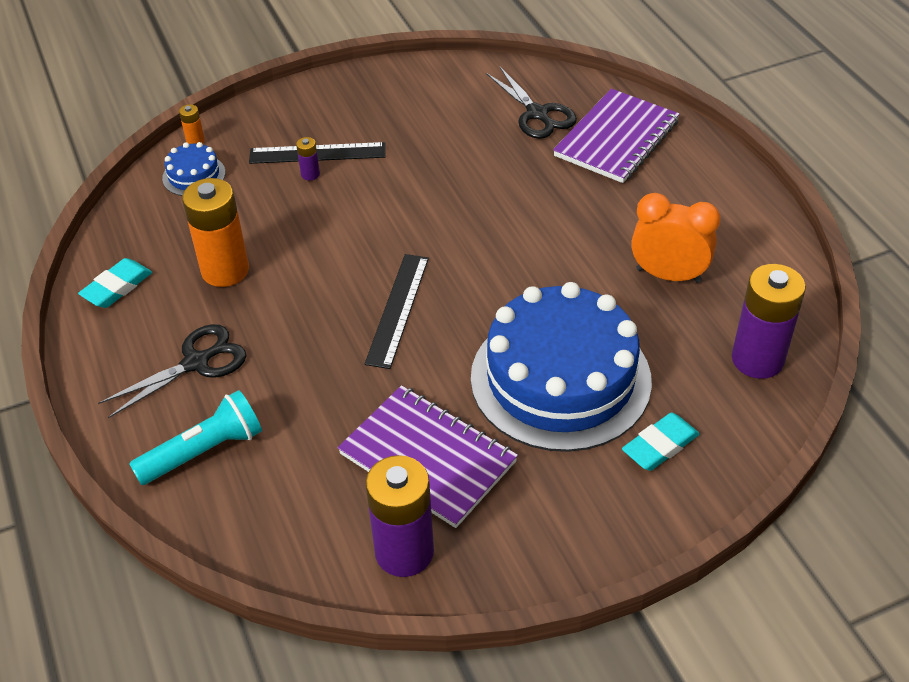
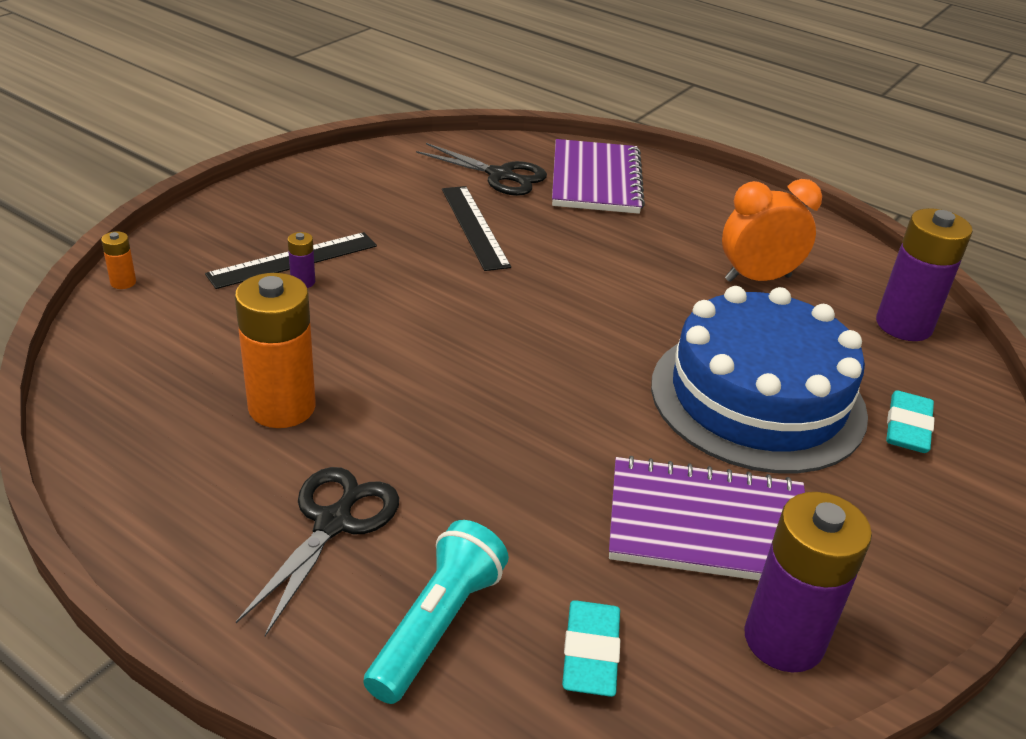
camera: 35 degrees left, 10 degrees down
turquoise eraser [78,258,152,308] -> turquoise eraser moved to [562,600,620,697]
blue cake [162,142,226,196] -> none
black ruler [365,254,429,369] -> black ruler moved to [442,186,511,271]

